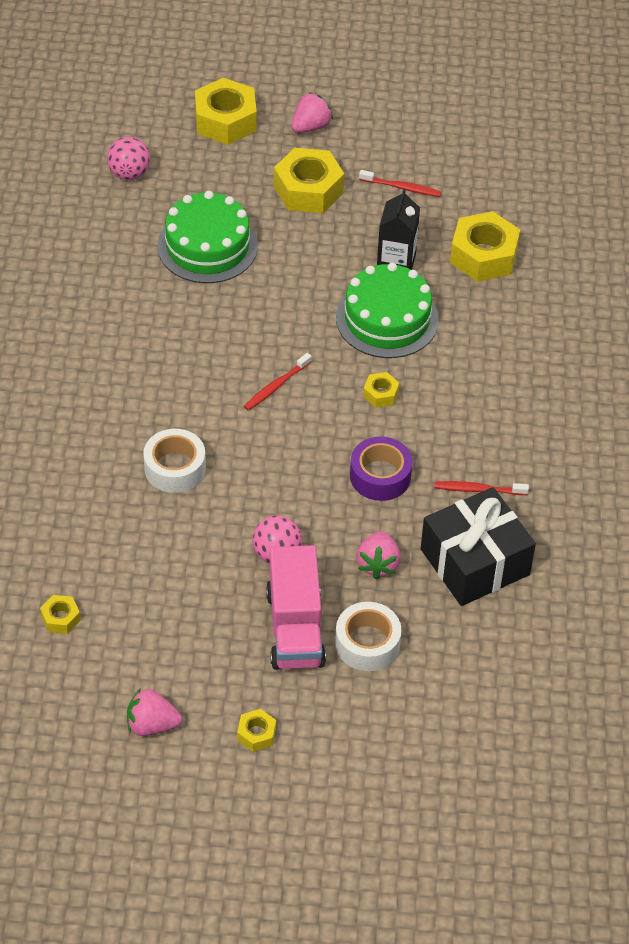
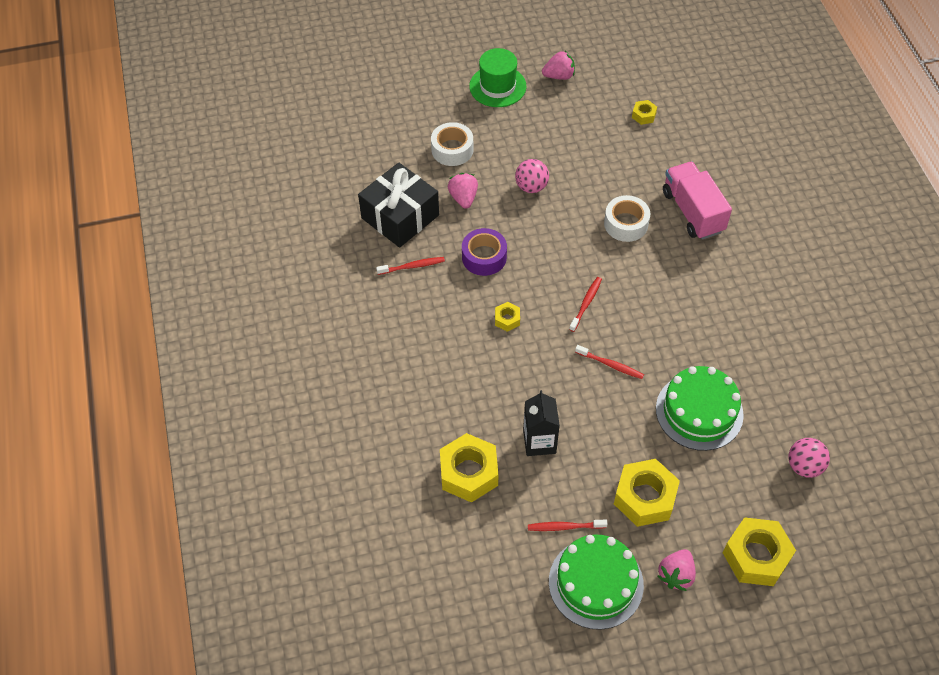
camera: 165 degrees right, 5 degrees up
yellow nut [237,709,276,752] -> green hat [469,48,526,107]
pink truck [266,545,326,670] -> pink truck moved to [663,161,732,240]
green cake [336,263,439,358] -> green cake moved to [549,534,644,630]
none -> red toothbrush [575,345,644,379]

